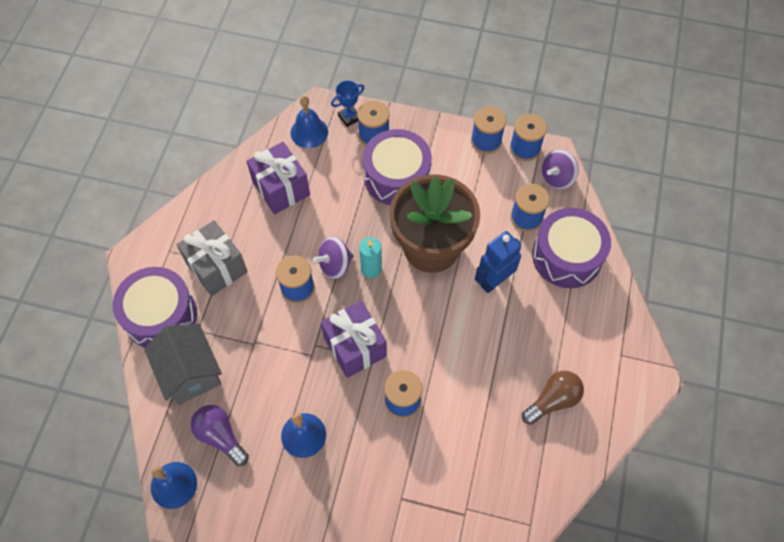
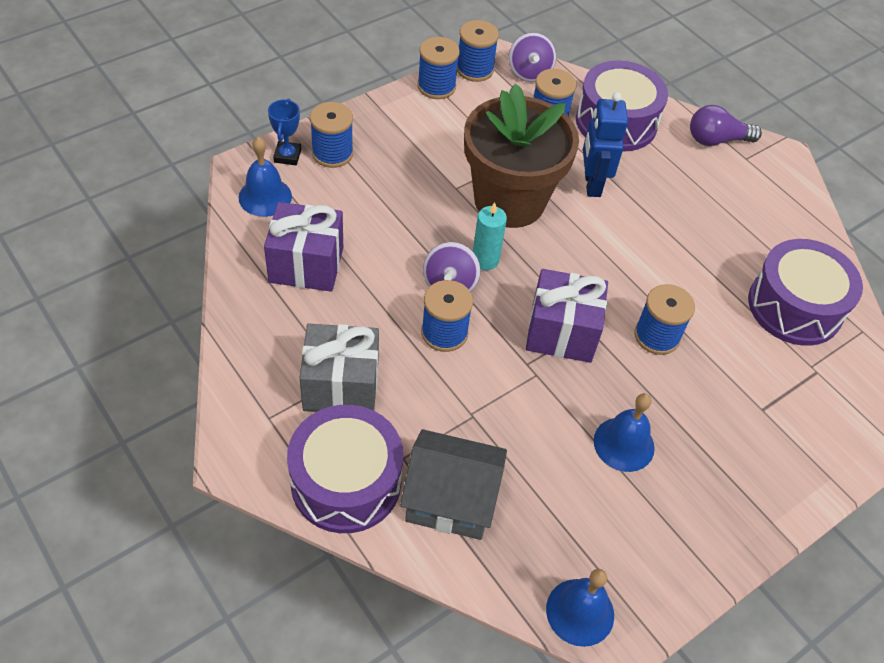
camera: 55 degrees left, 10 degrees down
purple light bulb [191,405,249,466] -> purple light bulb moved to [690,105,762,146]
purple drum [363,129,432,205] -> purple drum moved to [748,239,863,346]
brown light bulb [522,371,584,425] -> none

